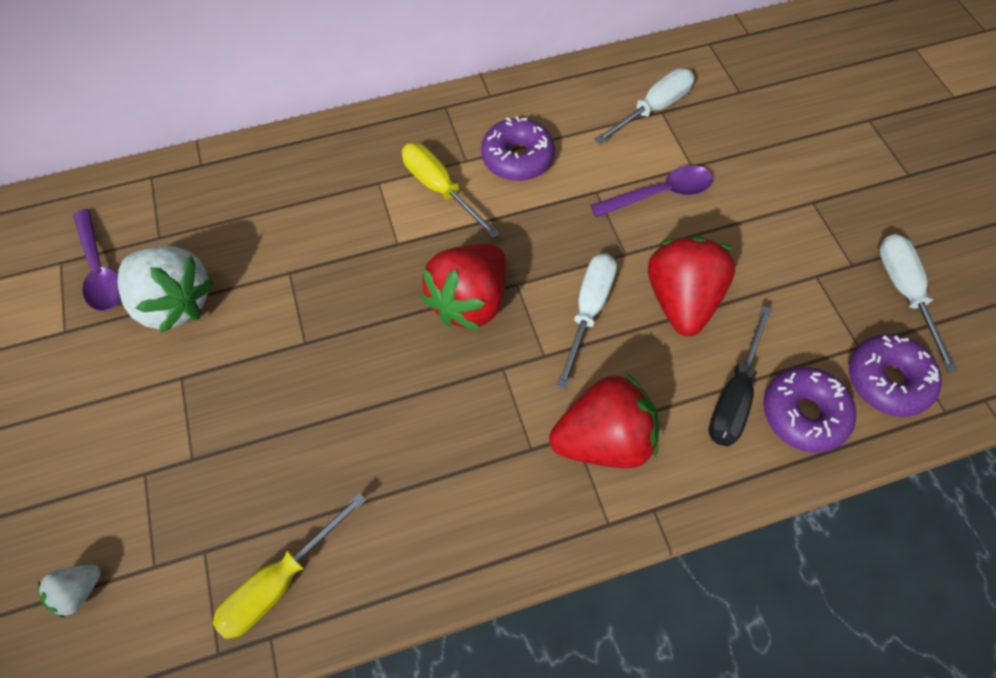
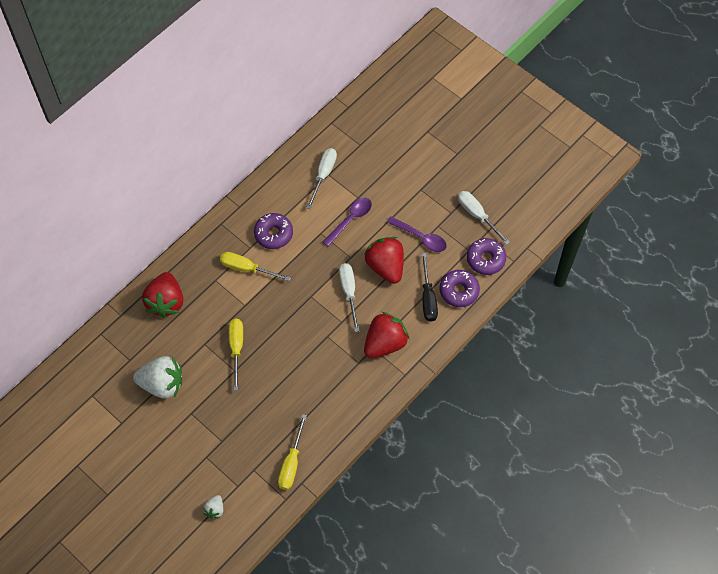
camera: 30 degrees left, 0 degrees up
purple spoon [73,209,121,311] -> purple spoon moved to [387,216,447,252]
red strawberry [421,244,506,331] -> red strawberry moved to [142,272,183,318]
none -> yellow screwdriver [229,319,243,391]

